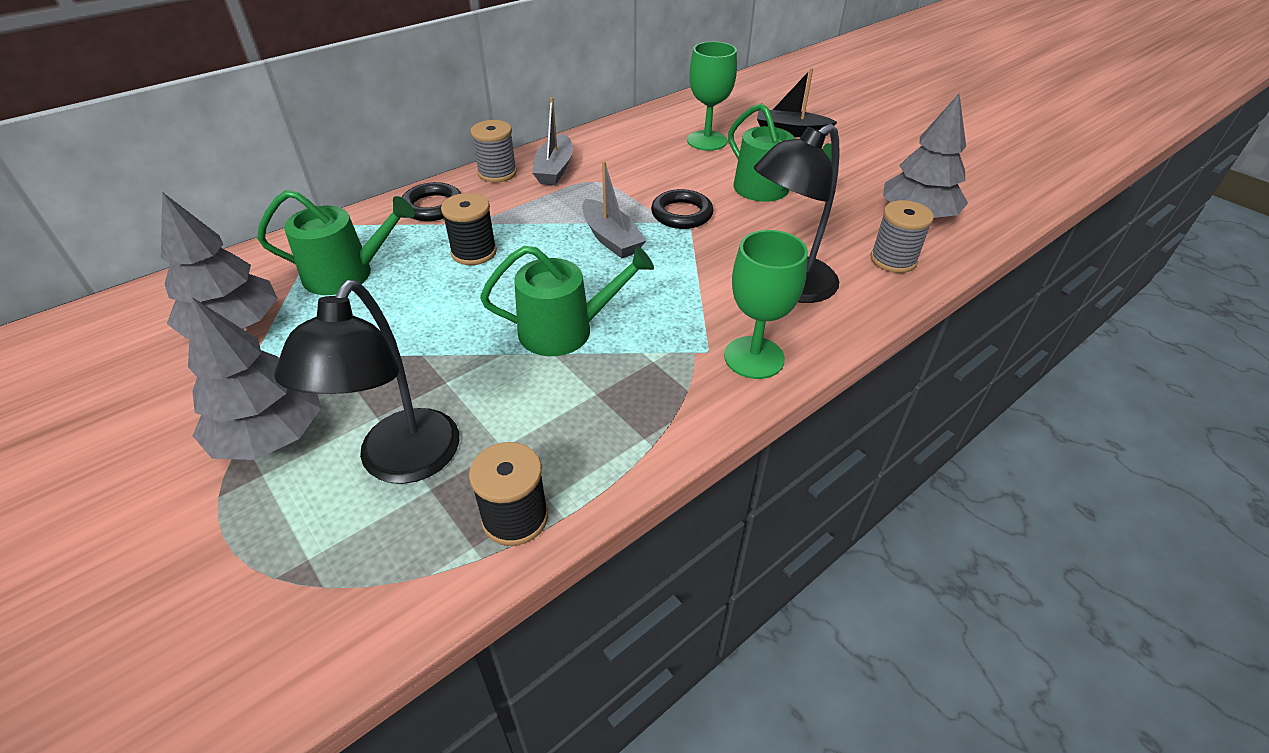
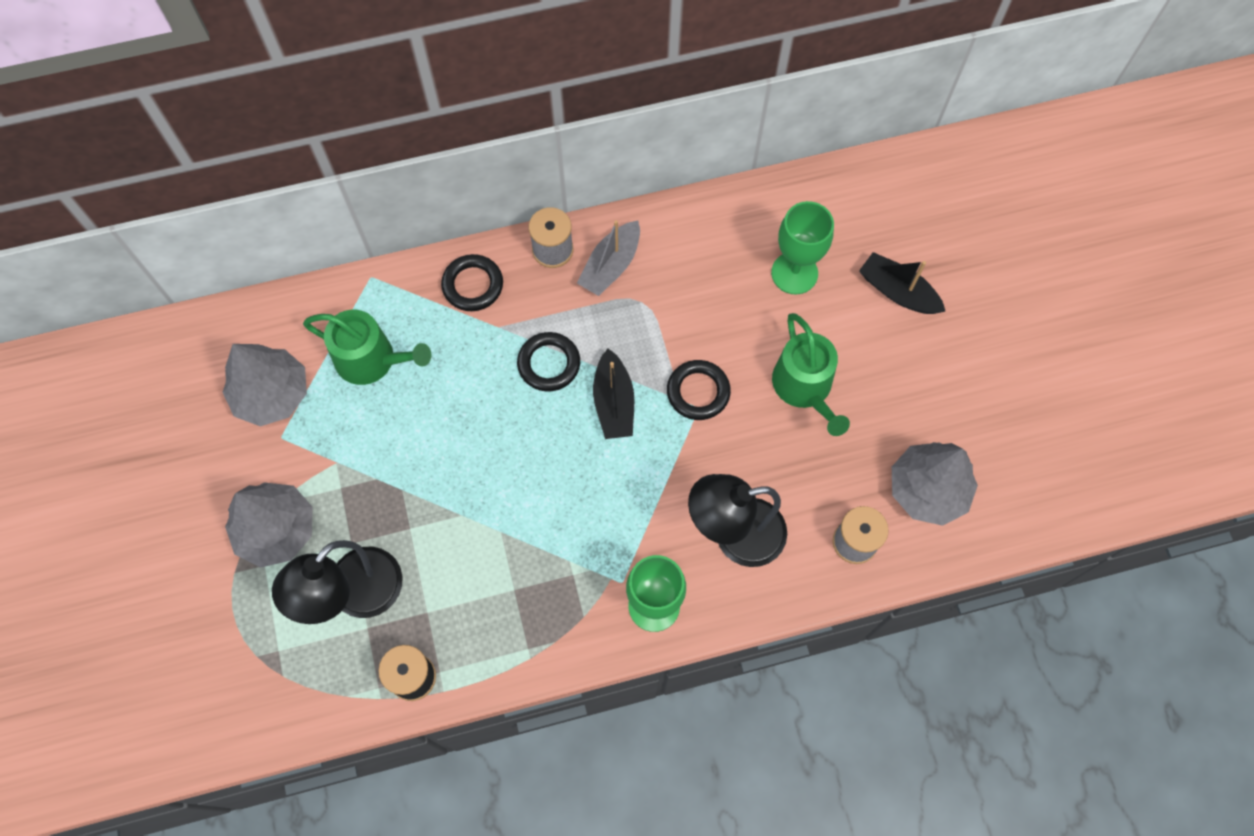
camera: 25 degrees right, 25 degrees up
black spool [441,193,497,265] -> none
green watering can [480,246,654,356] -> none
grey boat [582,161,646,258] -> black boat [593,348,634,439]
none -> black ring [517,332,580,392]

